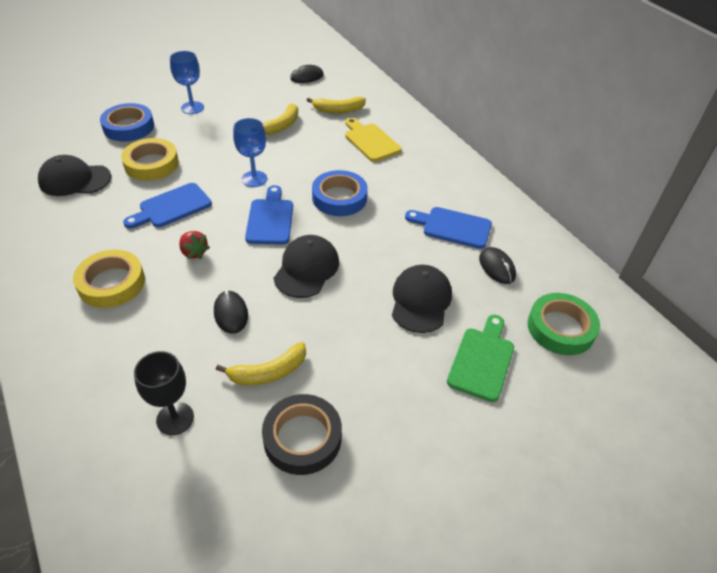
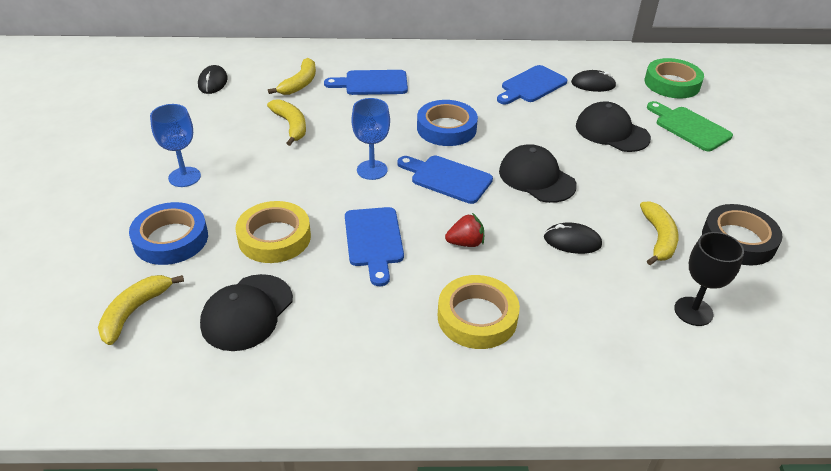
camera: 60 degrees left, 5 degrees down
yellow cutting board [345,118,402,162] -> blue cutting board [324,70,408,95]
none -> yellow banana [98,275,184,345]

